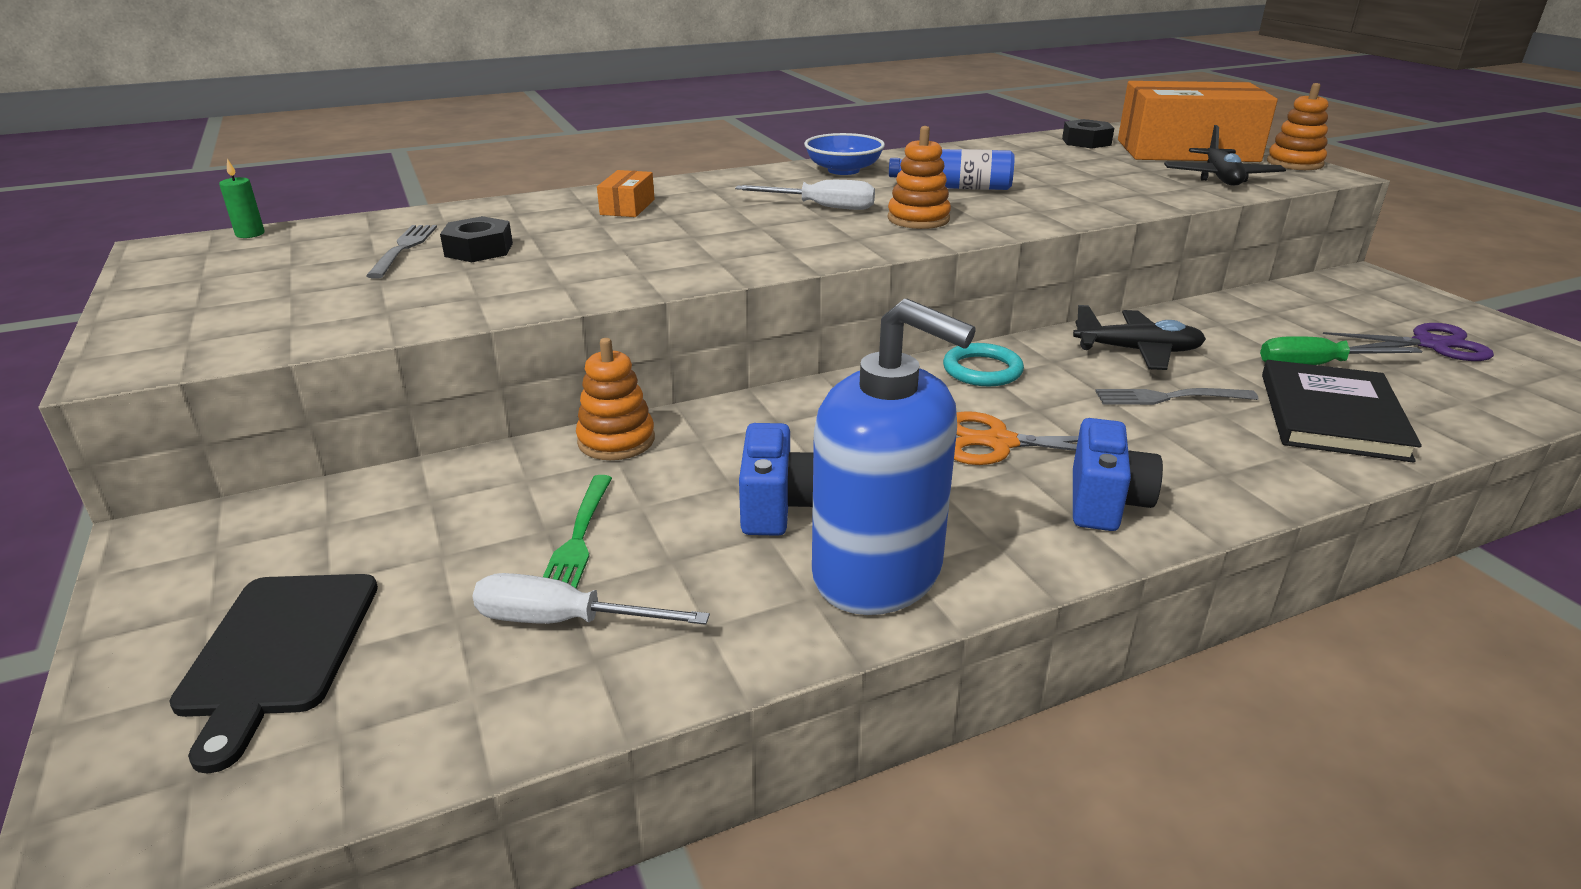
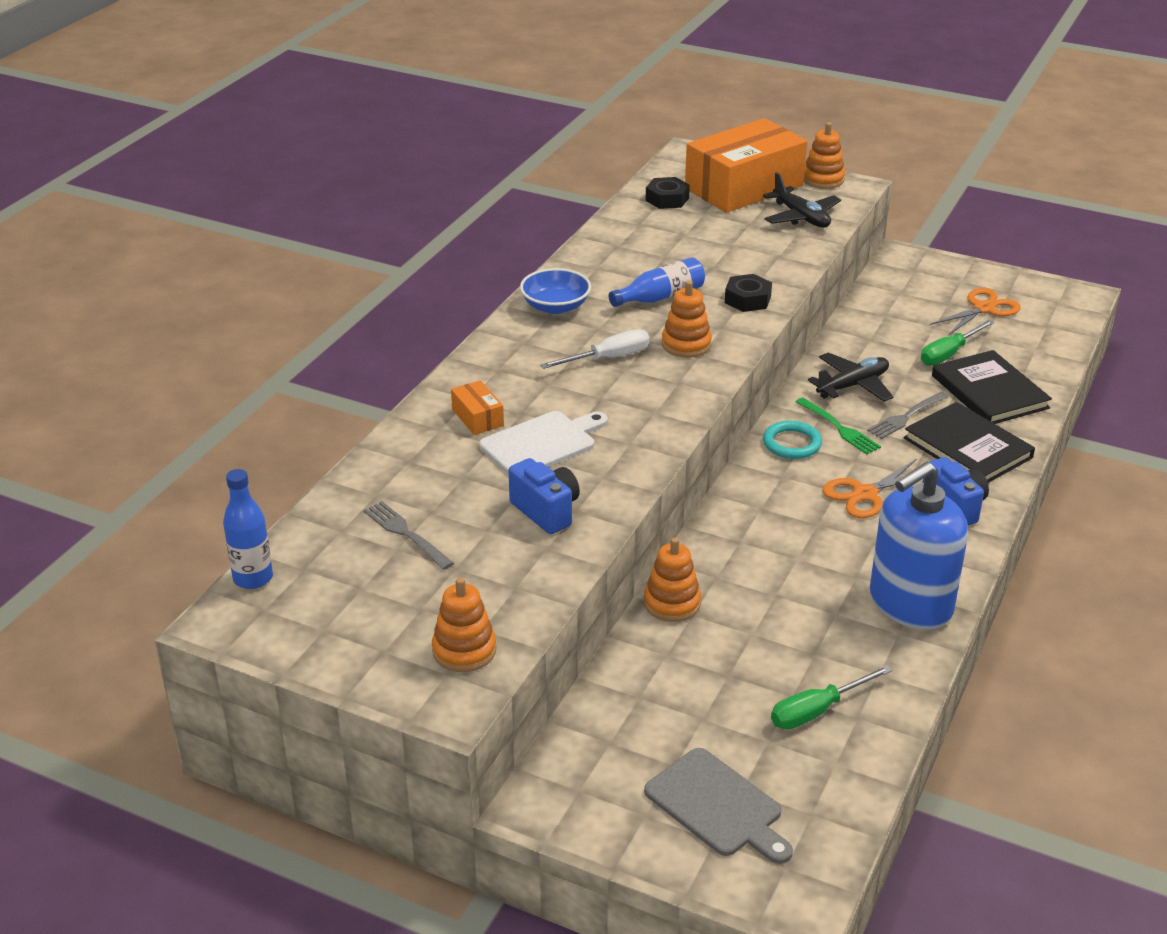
camera: 40 degrees left, 5 degrees up
black cutting board [169,574,378,773] -> grey cutting board [644,748,793,864]
green candle [219,159,264,238] -> blue bottle [223,469,273,589]
black nut [440,216,513,262] -> black nut moved to [725,274,772,312]
white screwdriver [472,573,710,625] -> green screwdriver [771,665,892,729]
green fork [543,475,612,589] -> green fork moved to [796,398,881,454]
blue camera [739,423,813,536] -> blue camera moved to [509,458,580,534]
blue soap dispenser [812,299,976,615] -> blue soap dispenser turned 150 degrees clockwise [870,462,968,630]
purple scissors [1323,323,1494,361] -> orange scissors [930,288,1021,335]
none -> orange stacking toy [432,577,497,672]
none -> white cutting board [479,411,608,475]
none -> black book [904,402,1035,483]

